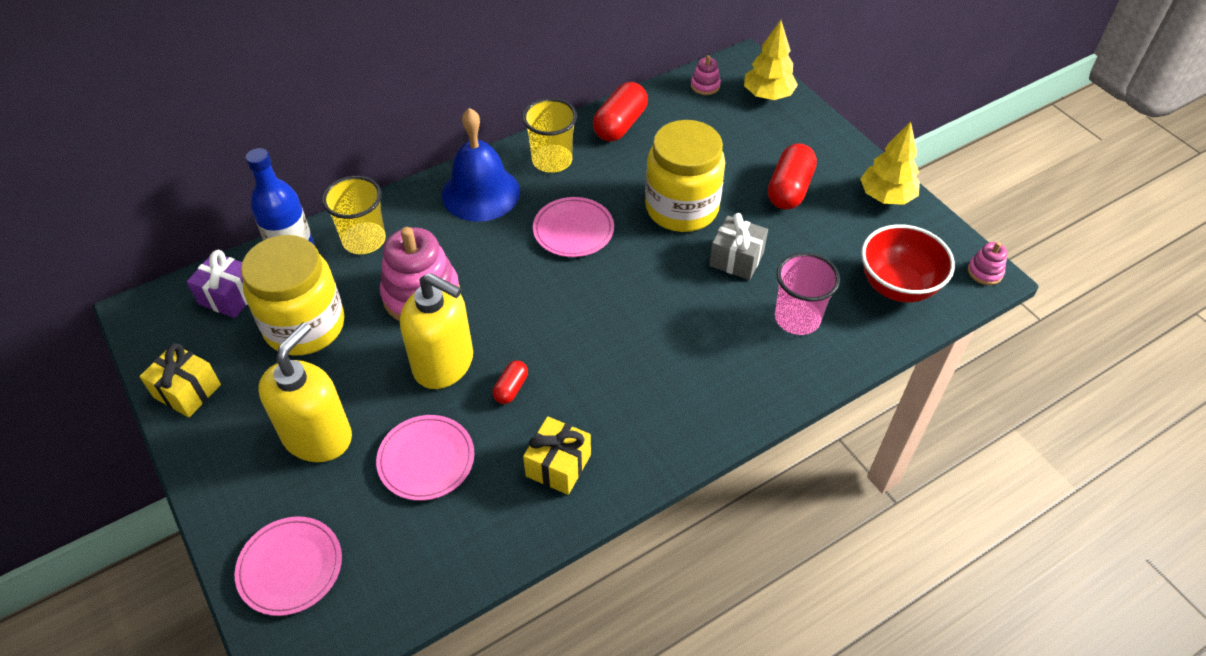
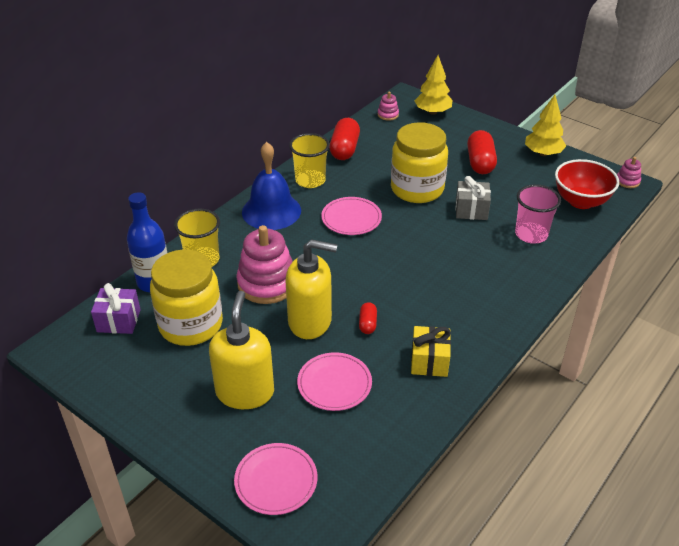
camera: 20 degrees left, 10 degrees down
yellow gift [139,343,221,418] -> none

